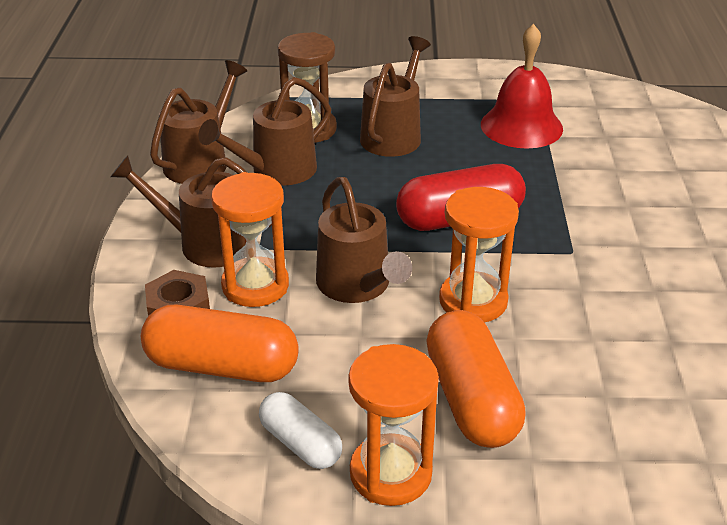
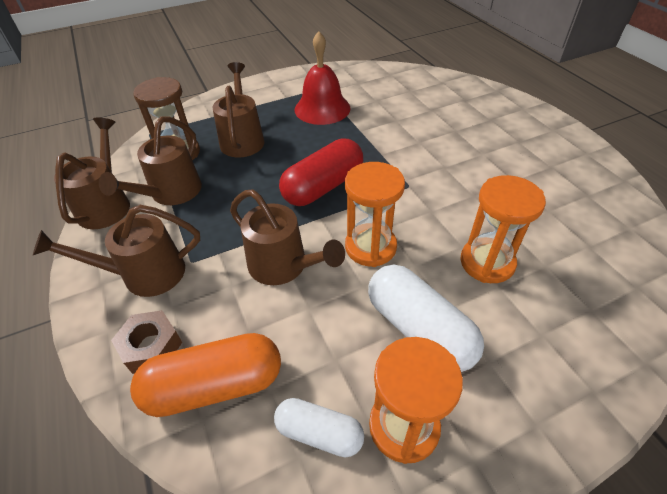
camera: 25 degrees left, 10 degrees up
orange hourglass [211,172,289,307] -> orange hourglass moved to [460,175,546,283]
orange capsule [426,310,526,448] -> white capsule [368,264,484,372]

